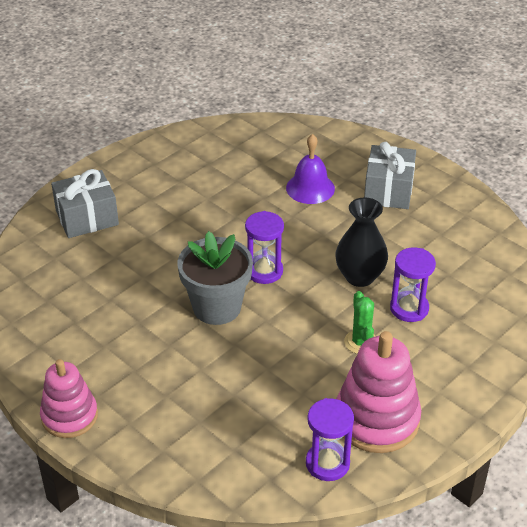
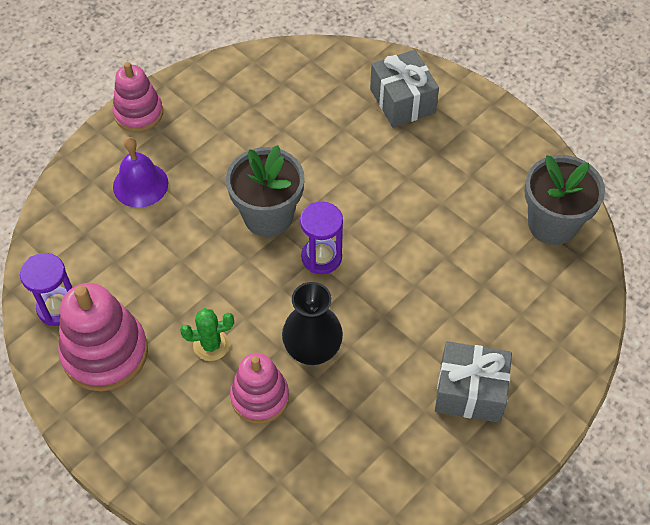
camera: 90 degrees right, 15 degrees up
purple bell [286,134,335,204] -> purple bell moved to [113,137,168,208]
purple hourglass [390,247,436,322] -> pink stacking toy [230,353,289,424]
none -> grey flower pot [525,155,605,245]

